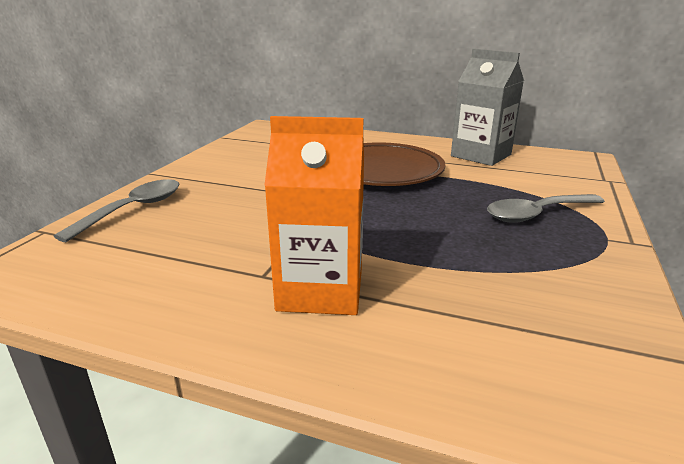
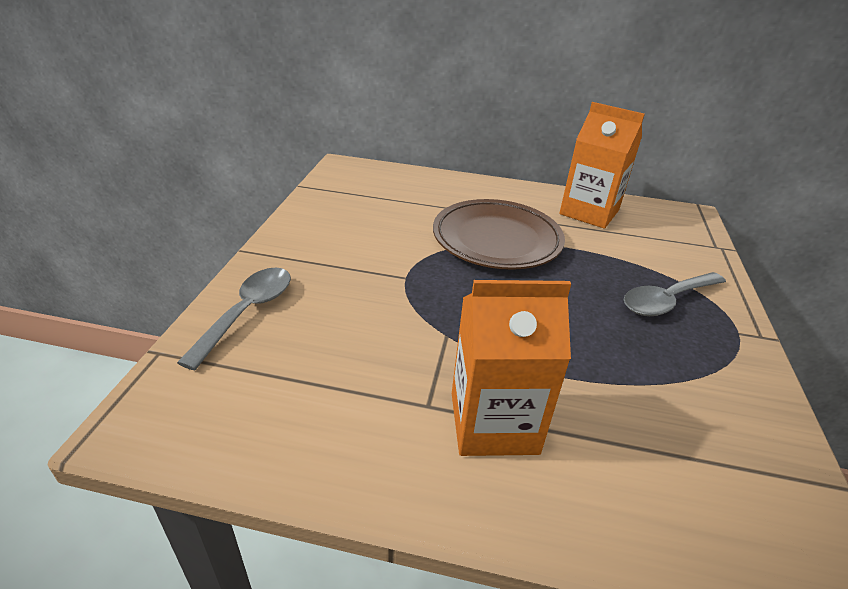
camera: 10 degrees left, 10 degrees up
grey carton [451,49,524,166] -> orange carton [559,102,645,229]

